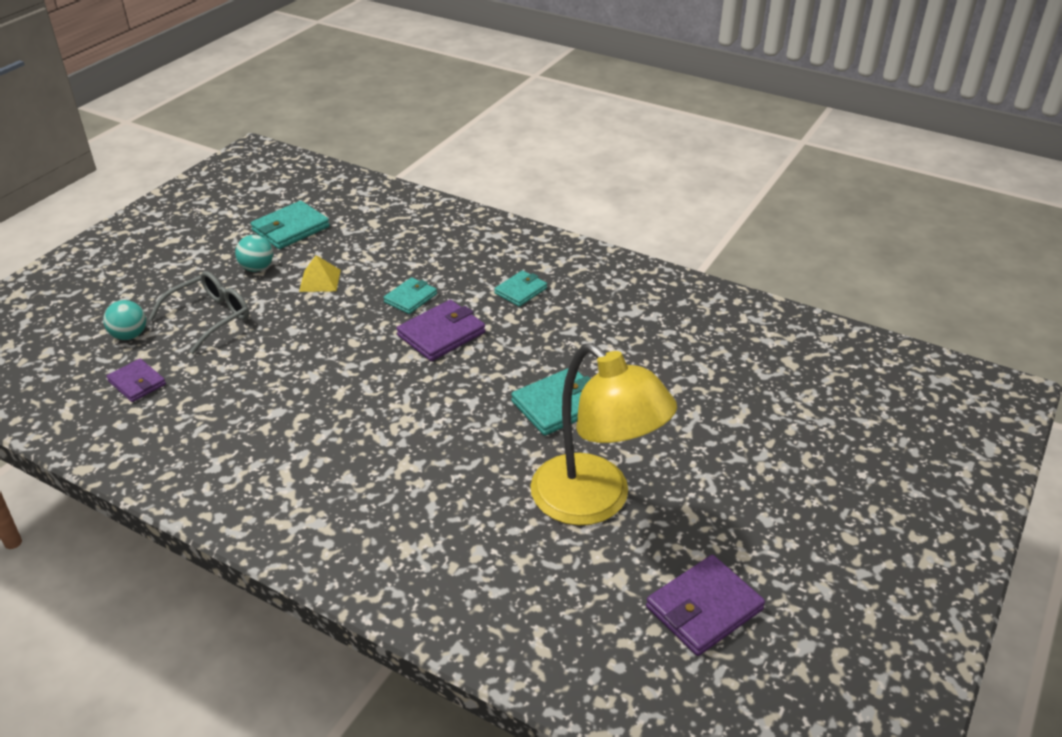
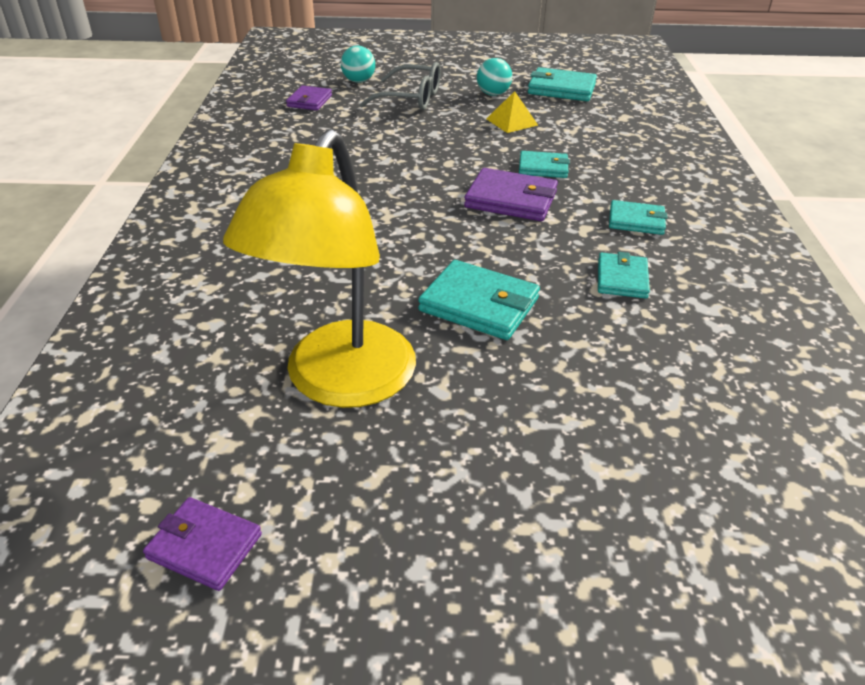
camera: 60 degrees right, 0 degrees up
purple wallet [646,555,765,656] -> purple wallet [143,497,262,591], size x0.64
none -> turquoise wallet [598,252,650,298]

